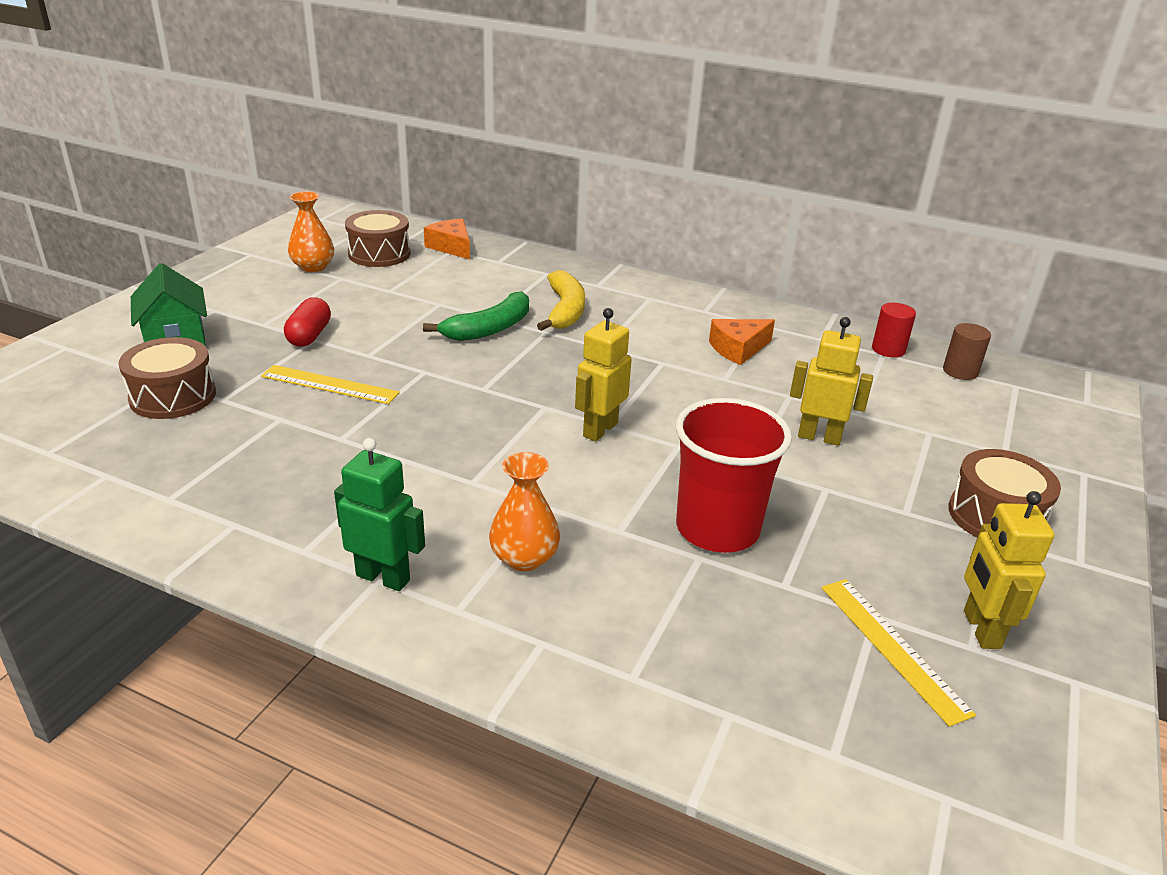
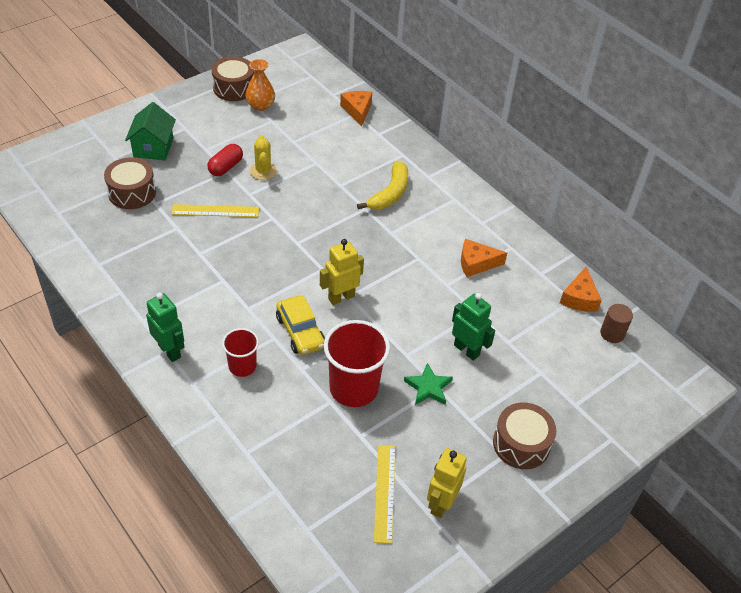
camera: 25 degrees right, 15 degrees up
yellow ruler [261,365,400,404] -> yellow ruler turned 45 degrees counterclockwise [171,204,259,217]
brown drum [345,210,411,267] -> brown drum moved to [211,56,254,101]
green banana [423,291,529,341] -> none
orange vase [489,452,560,571] -> red cup [222,328,259,377]
yellow robot [790,317,873,446] -> green robot [452,293,495,361]
red cylinder [872,303,916,358] -> orange cheese [560,267,602,312]
none -> yellow cactus [250,136,277,180]
none -> yellow car [276,295,325,355]
none -> green star [404,363,453,405]

